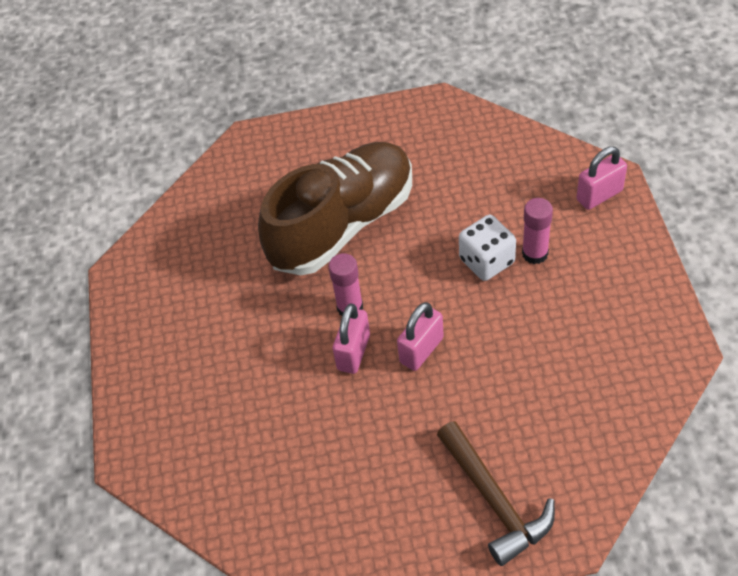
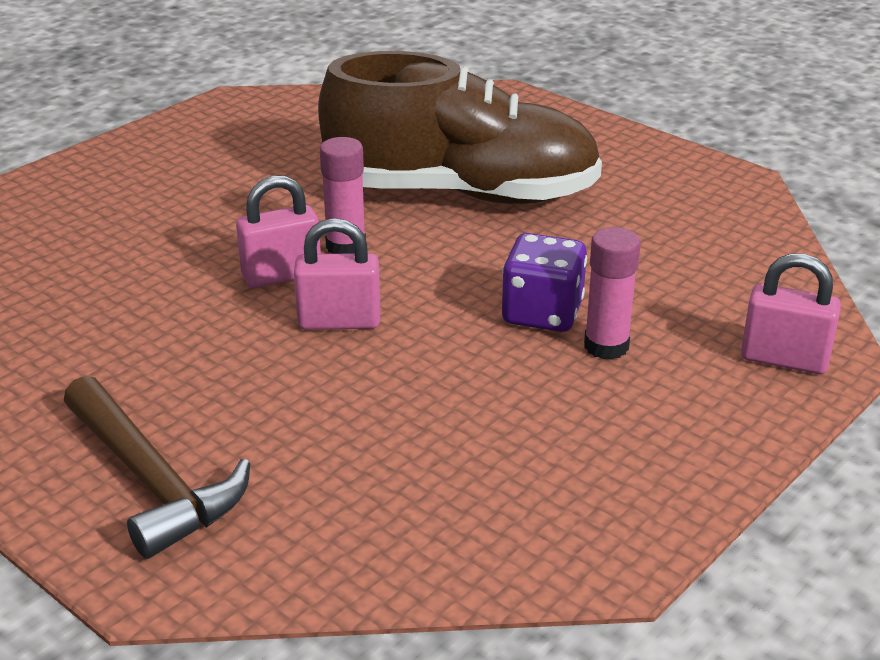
camera: 45 degrees right, 20 degrees down
brown hammer [437,421,555,566] -> brown hammer turned 60 degrees counterclockwise [64,376,250,559]
white dice [459,215,516,281] -> purple dice [502,233,587,332]

